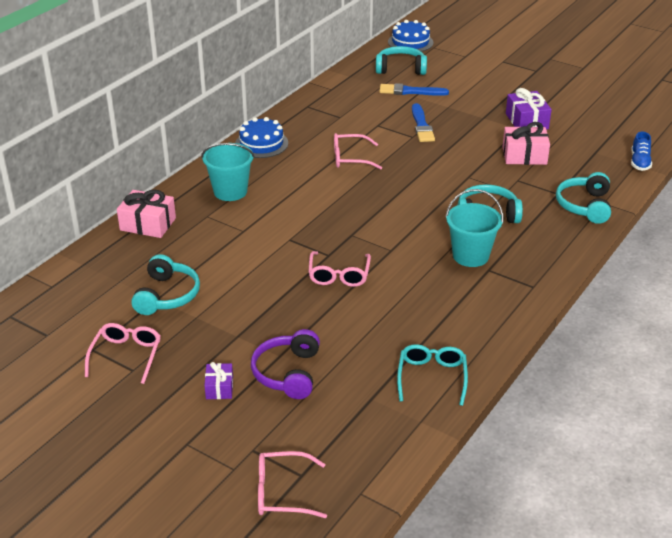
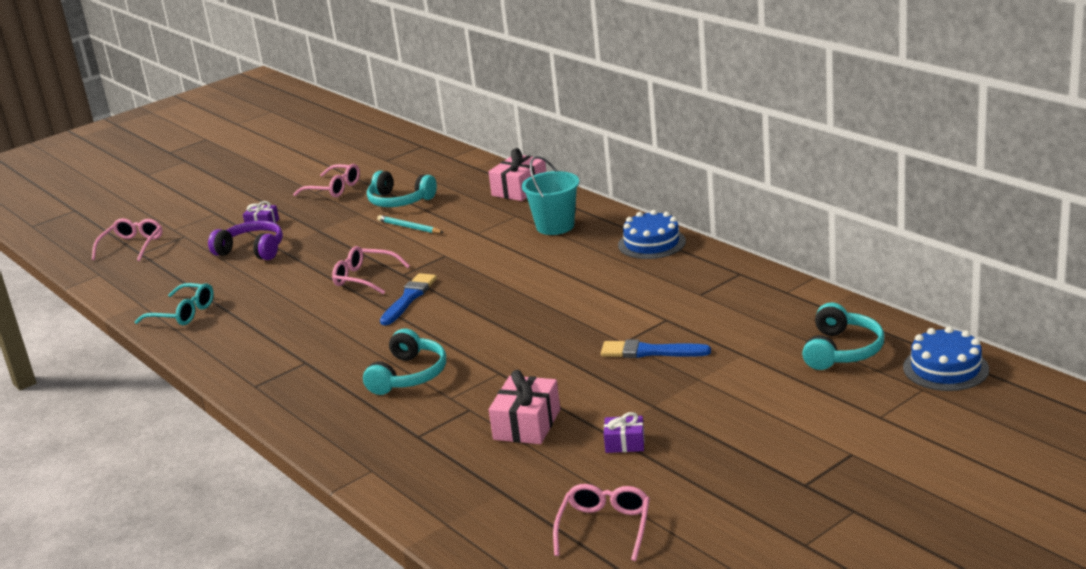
camera: 110 degrees right, 10 degrees down
pink glasses [334,133,382,170] -> pink glasses moved to [553,484,650,561]
blue brush [379,83,449,96] -> blue brush moved to [380,273,437,325]
turquoise bucket [446,189,503,267] -> none
purple gift [506,88,552,130] -> purple gift [604,412,645,453], size x0.58
turquoise headphones [556,172,611,224] -> none
blue shoe [631,132,652,171] -> none
none -> turquoise pencil [377,215,444,233]

